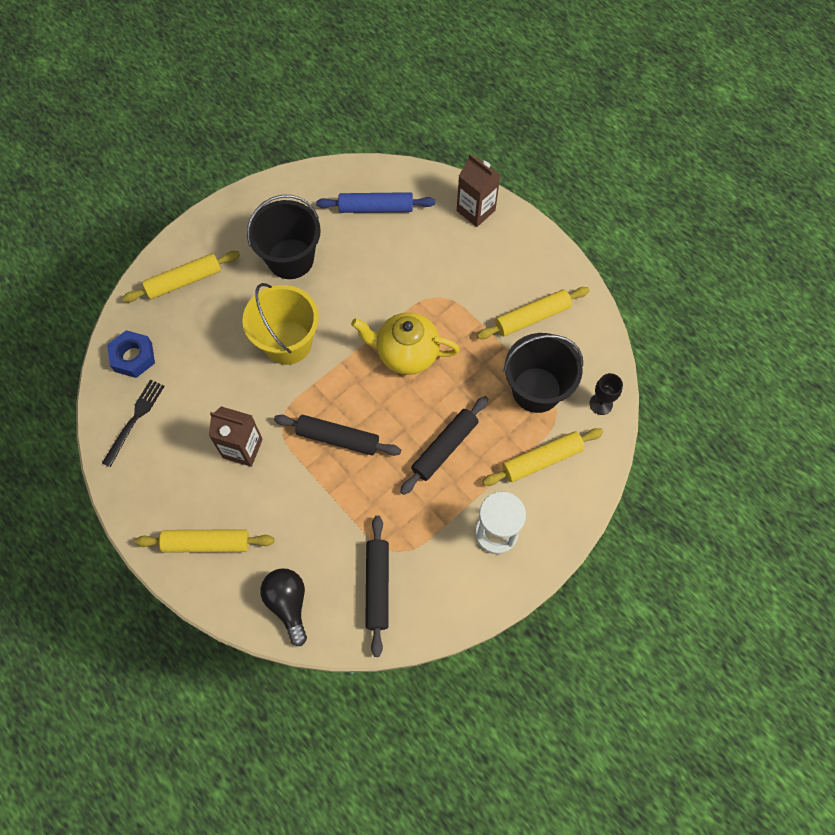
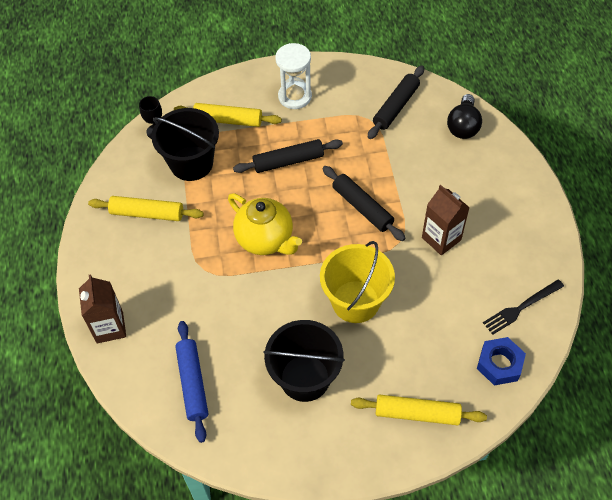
camera: 145 degrees left, 10 degrees down
yellow rolling pin [135,529,274,553] -> none
blue rolling pin [316,192,435,213] -> blue rolling pin turned 45 degrees clockwise [175,321,208,443]

